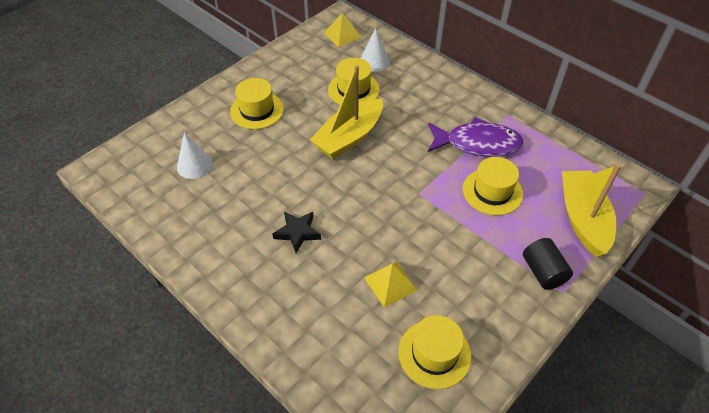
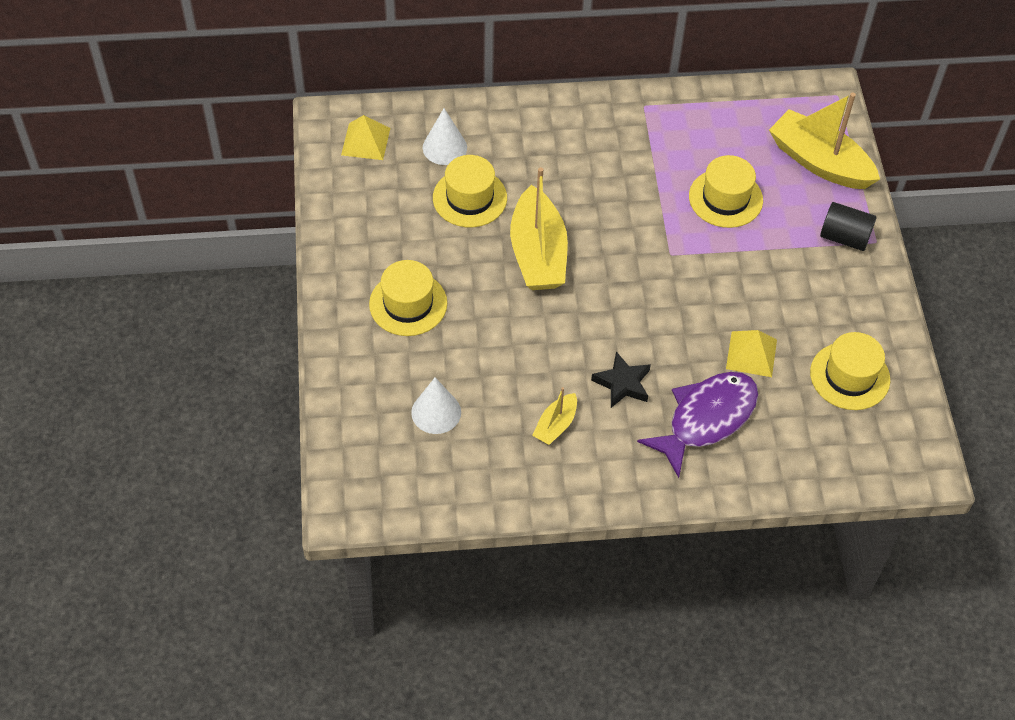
camera: 50 degrees left, 5 degrees up
purple fish [428,117,524,157] -> purple fish moved to [637,372,758,478]
none -> yellow boat [532,387,577,445]

